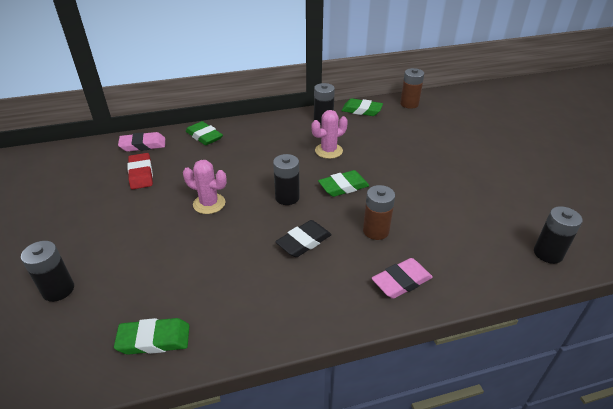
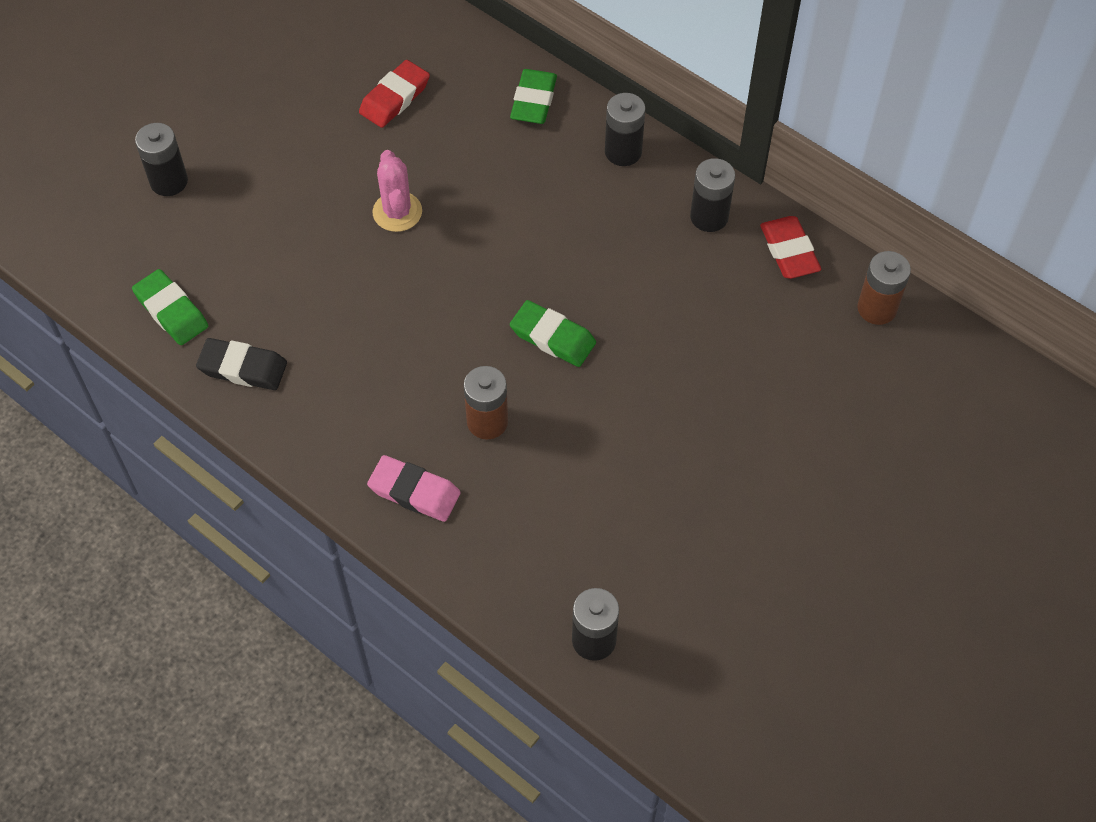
camera: 55 degrees right, 20 degrees up
pink eraser [118,132,165,152] -> none
black battery [273,154,300,205] -> black battery moved to [605,93,646,166]
black eraser [275,220,332,257] -> black eraser moved to [196,338,287,390]
pink cactus [312,110,348,159] -> none
green eraser [341,98,383,116] -> red eraser [760,216,822,279]

